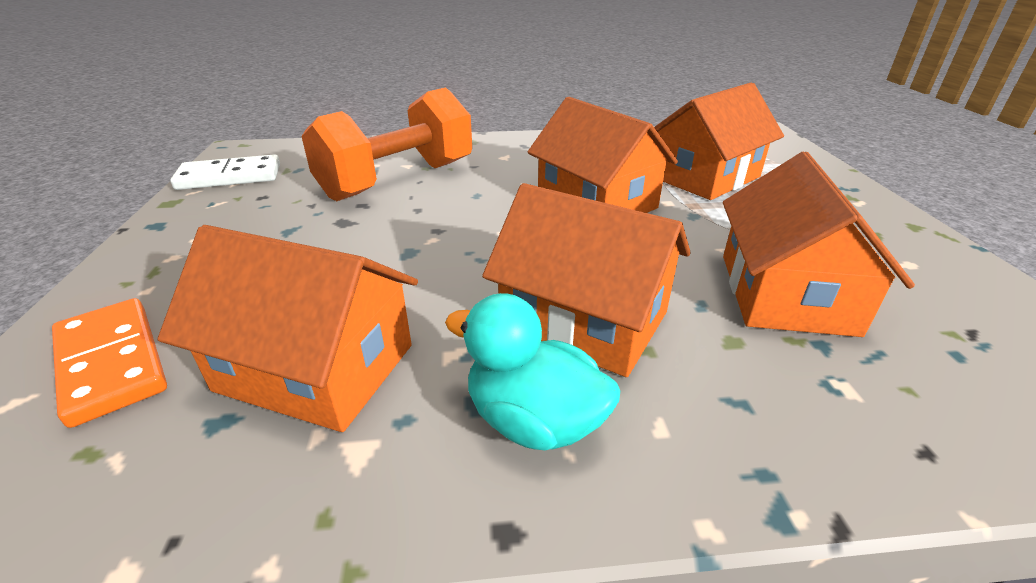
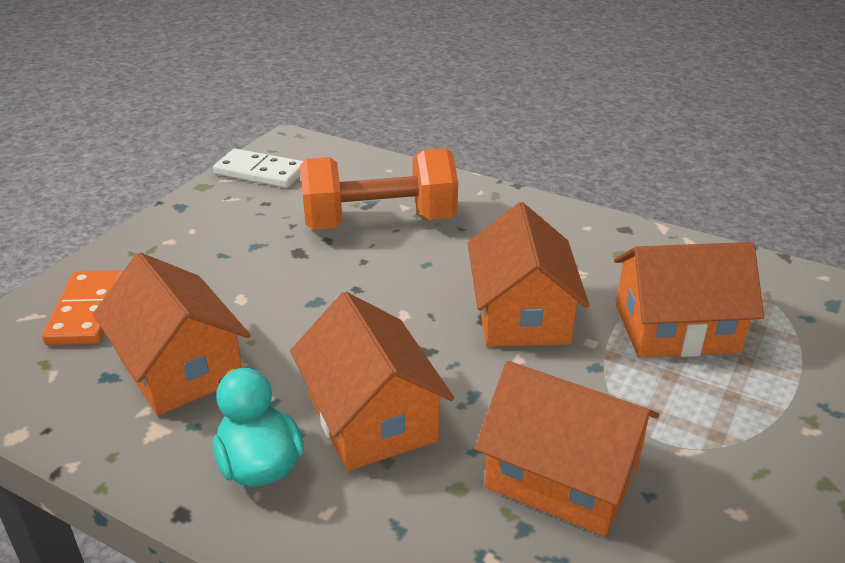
camera: 35 degrees right, 0 degrees up
orange house [723,152,915,337] -> orange house turned 75 degrees clockwise [475,361,659,536]

